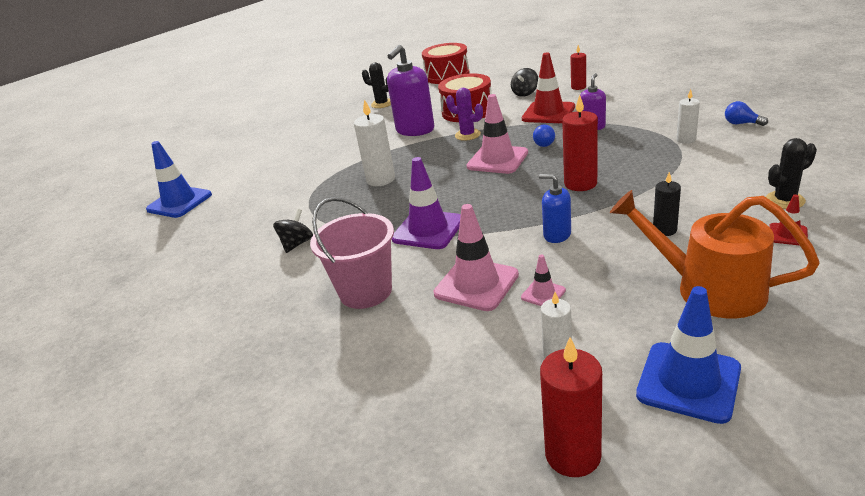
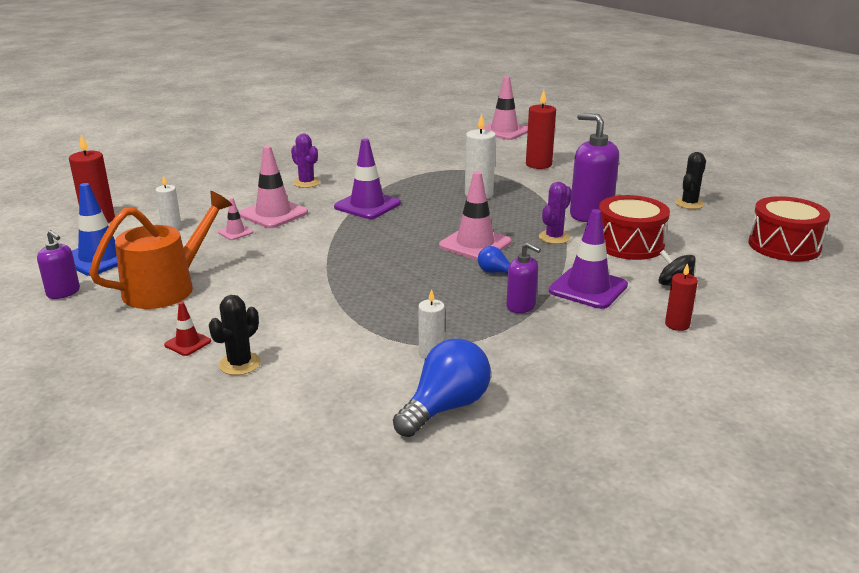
camera: 95 degrees right, 5 degrees down
blue traffic cone [146,141,212,218] -> pink traffic cone [482,76,528,140]
black spinning top [273,209,313,253] -> none
pink bucket [310,197,394,309] -> purple cactus [291,134,320,188]
red traffic cone [522,52,575,123] -> purple traffic cone [549,209,628,309]
blue soap dispenser [539,174,571,243] -> none
red candle [562,95,598,191] -> red candle moved to [526,90,556,169]
black candle [653,172,681,236] -> none
blue light bulb [725,101,768,126] -> blue light bulb [393,339,491,437], size x1.94
black cactus [766,138,817,209] -> black cactus turned 45 degrees clockwise [209,295,261,375]
none -> purple soap dispenser [37,230,80,299]

